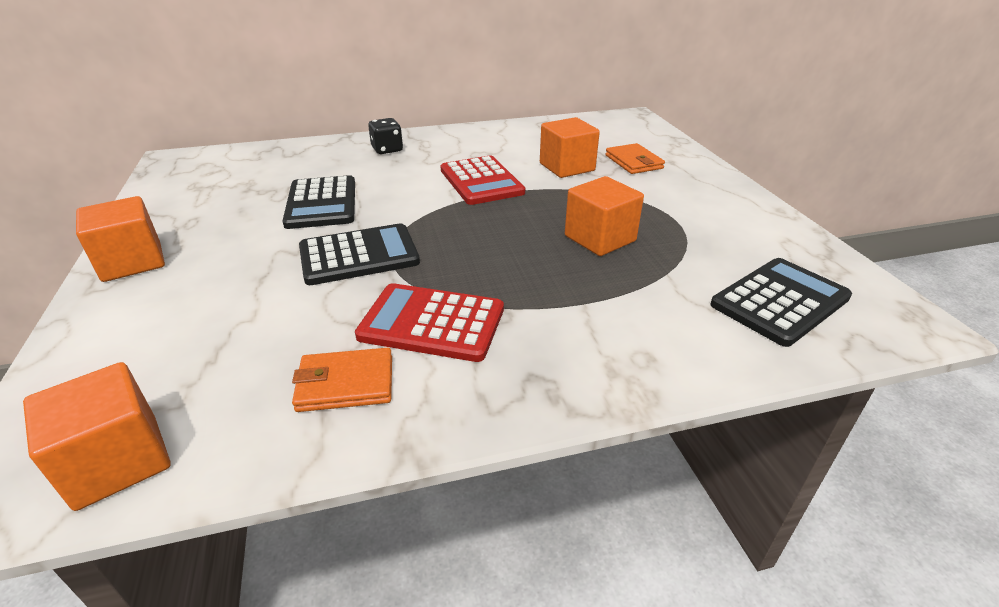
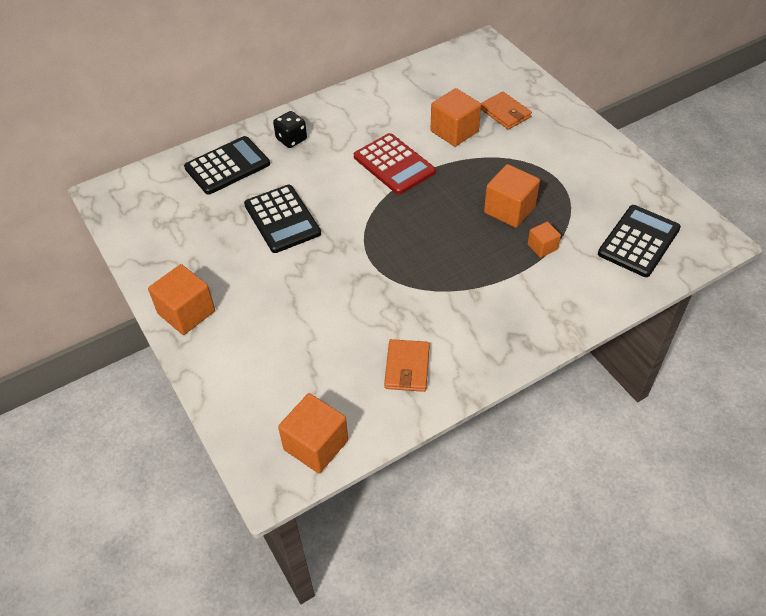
camera: 15 degrees left, 15 degrees up
orange wallet [292,348,392,412] -> orange wallet turned 60 degrees counterclockwise [384,339,430,392]
black calculator [299,223,420,285] -> black calculator moved to [184,136,270,195]
red calculator [355,283,504,362] -> none
none -> orange cube [528,222,561,258]

